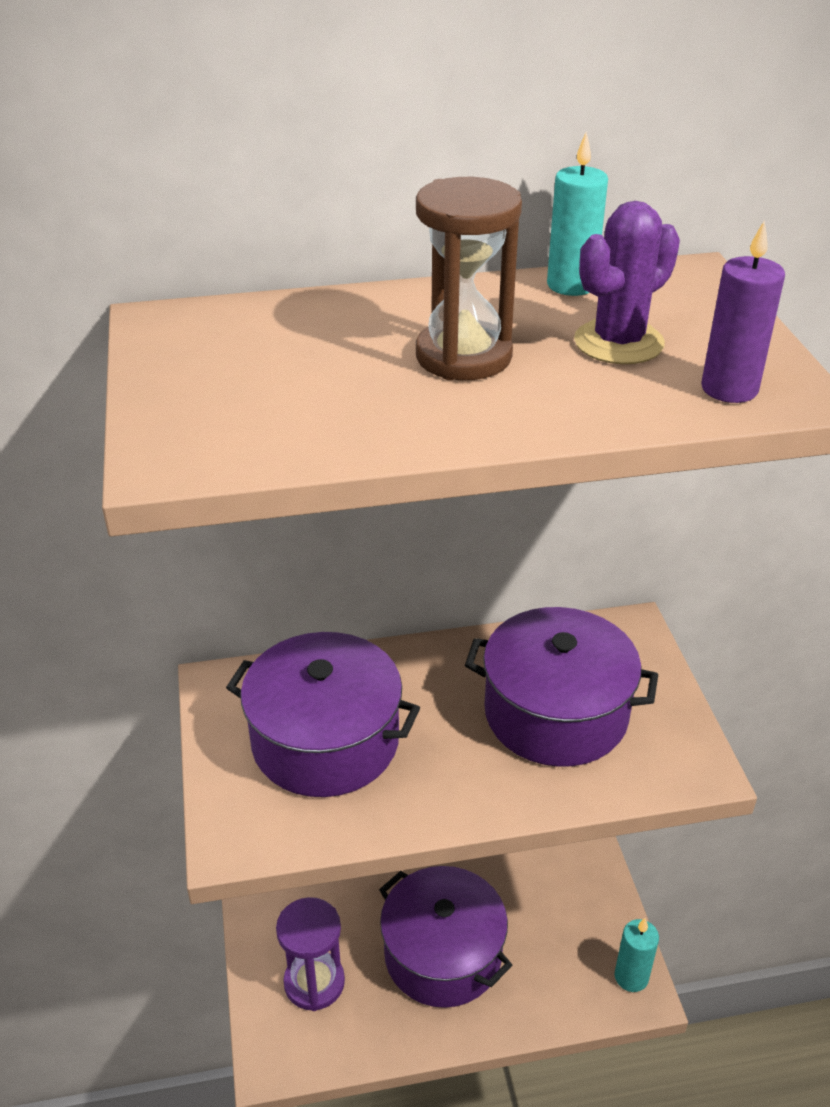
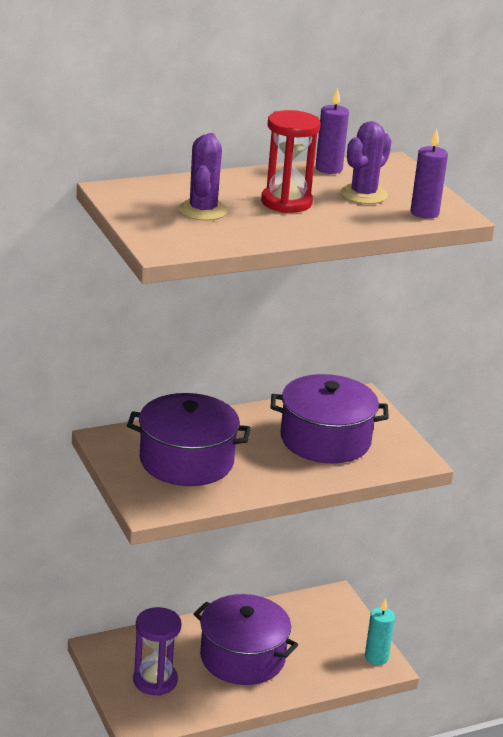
camera: 15 degrees left, 10 degrees down
brown hourglass [416,177,522,380] -> red hourglass [261,110,321,213]
turquoise candle [547,132,608,296] -> purple candle [315,88,349,174]
none -> purple cactus [178,133,228,221]

